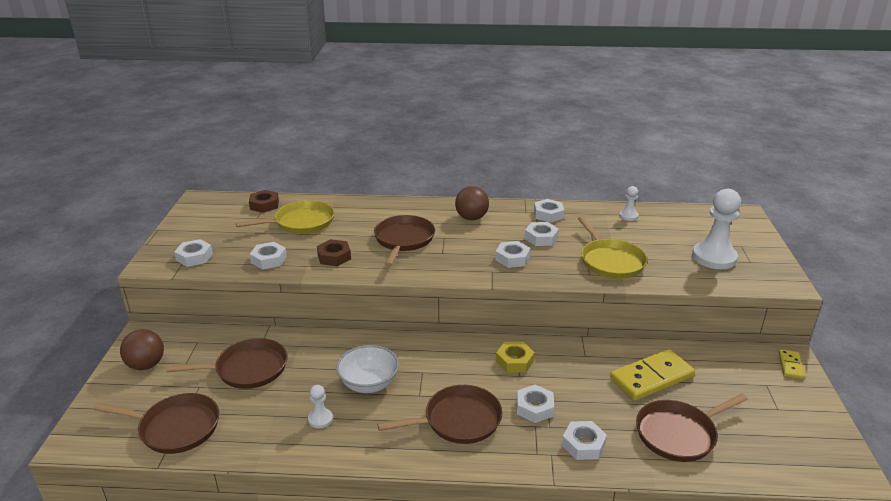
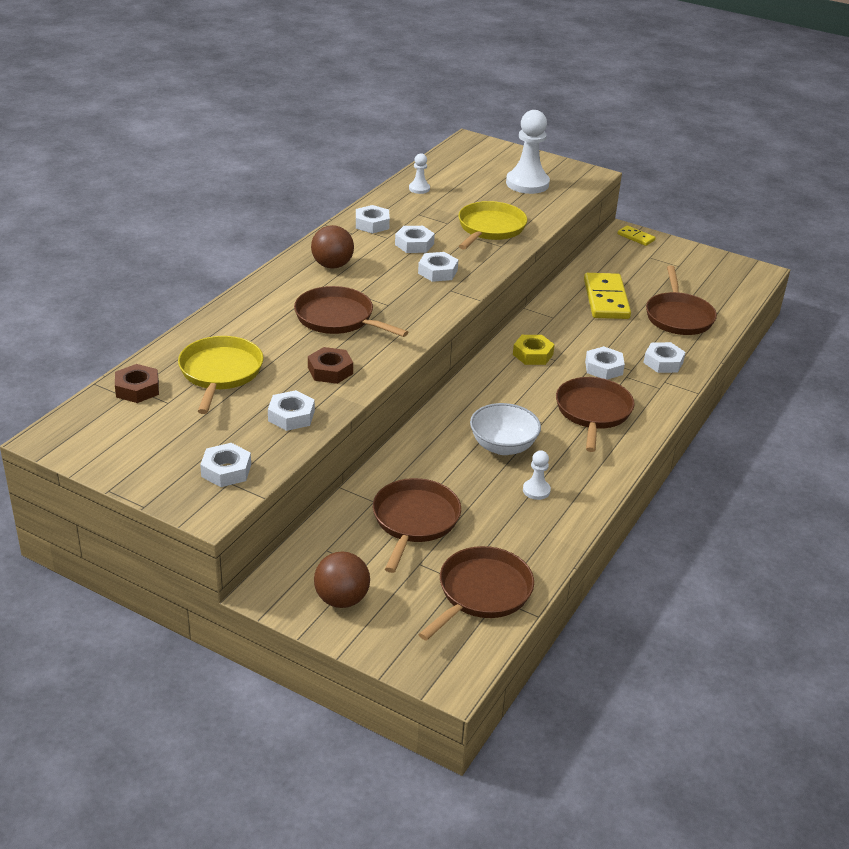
camera: 65 degrees left, 5 degrees up
yellow pan [578,216,647,279] -> yellow pan turned 75 degrees counterclockwise [458,201,527,250]

